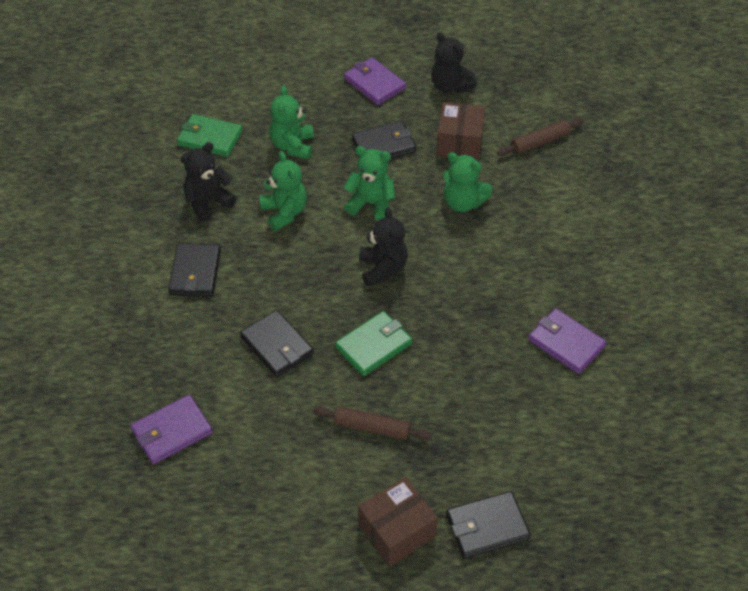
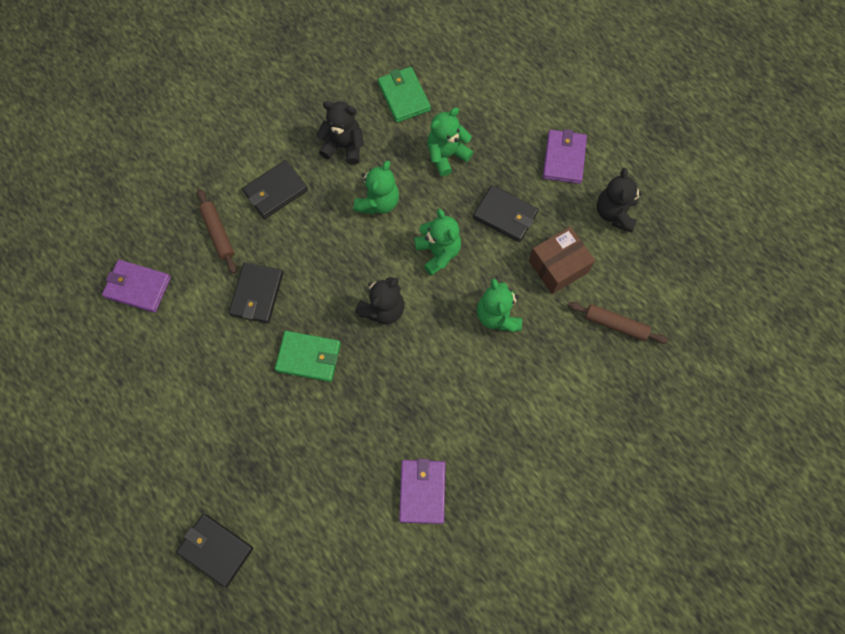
camera: 50 degrees right, 20 degrees up
brown rolling pin [313,406,432,440] -> brown rolling pin moved to [197,189,237,274]
brown box [358,477,438,567] -> none

